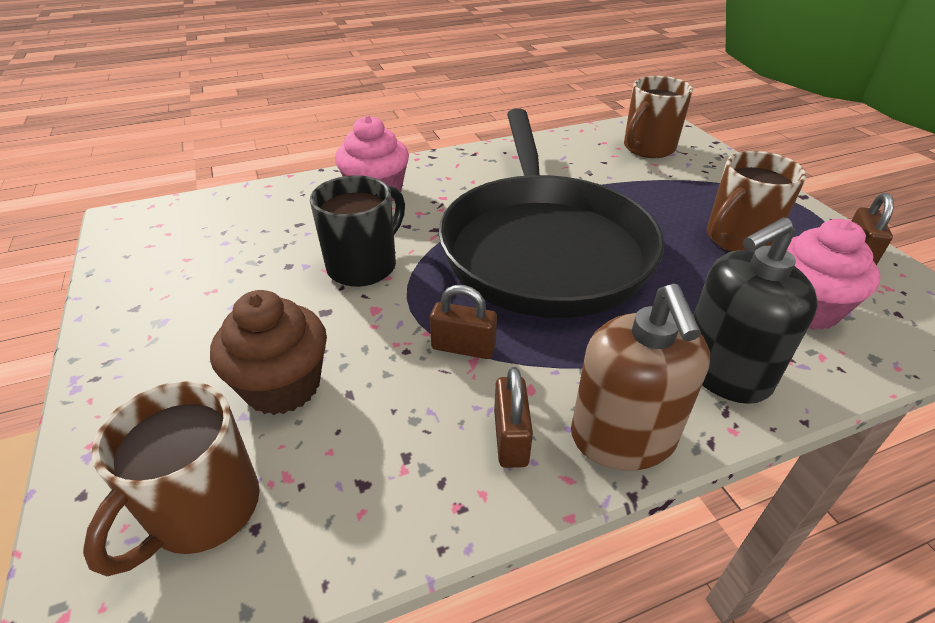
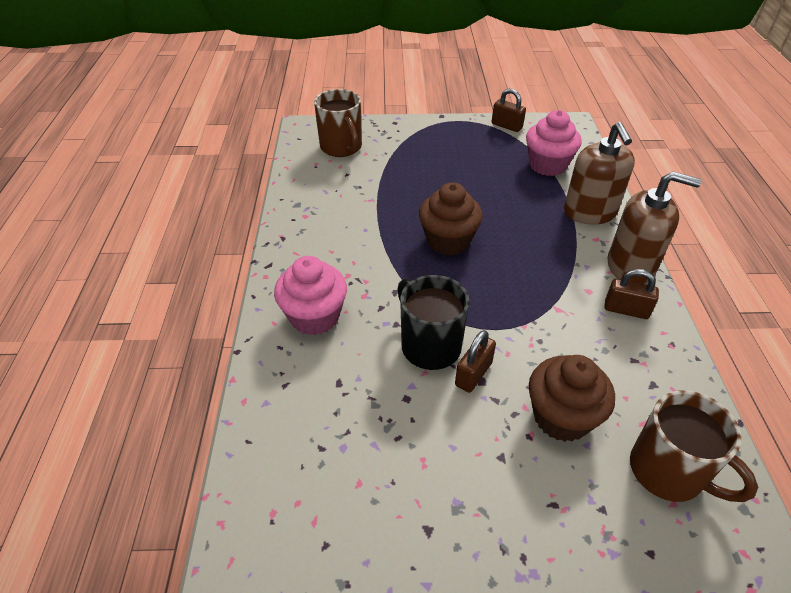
camera: 70 degrees left, 5 degrees up
brown padlock [430,285,497,359] -> brown padlock moved to [455,330,496,393]
black pan [439,108,664,318] -> brown cupcake [419,182,483,256]
black soap dispenser [693,217,818,404] -> brown soap dispenser [564,122,635,225]
brown mug [707,151,807,252] -> none

